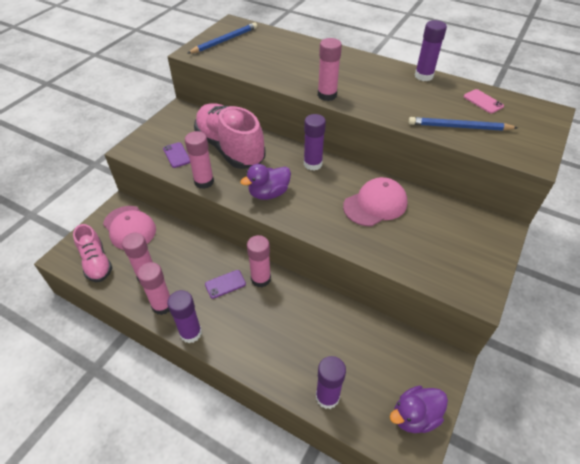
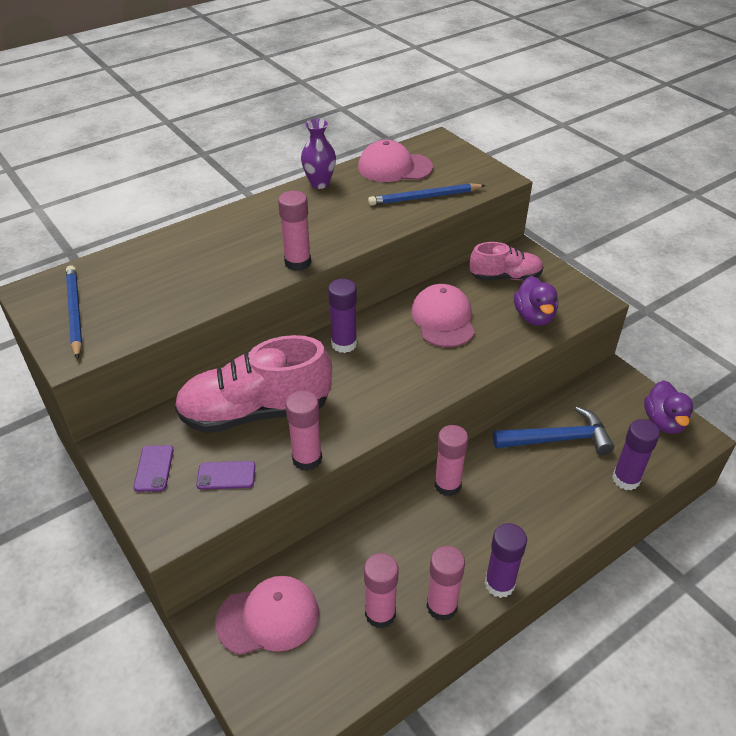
camera: 65 degrees left, 5 degrees down
pink shoe [73,224,112,282] -> pink shoe moved to [470,242,544,280]
purple phone [205,270,246,299] -> purple phone moved to [134,445,174,492]
purple duck [240,164,291,200] -> purple duck moved to [514,276,558,326]
blue pencil [409,117,518,131] -> blue pencil turned 45 degrees clockwise [368,183,486,206]
purple glue stick [415,20,447,81] -> purple vase [301,119,336,189]
pink phone [464,89,504,113] -> pink cap [358,140,433,182]
none -> blue hammer [493,406,614,455]

